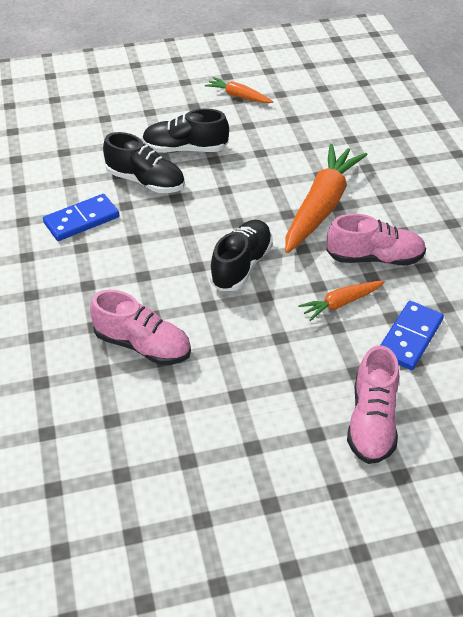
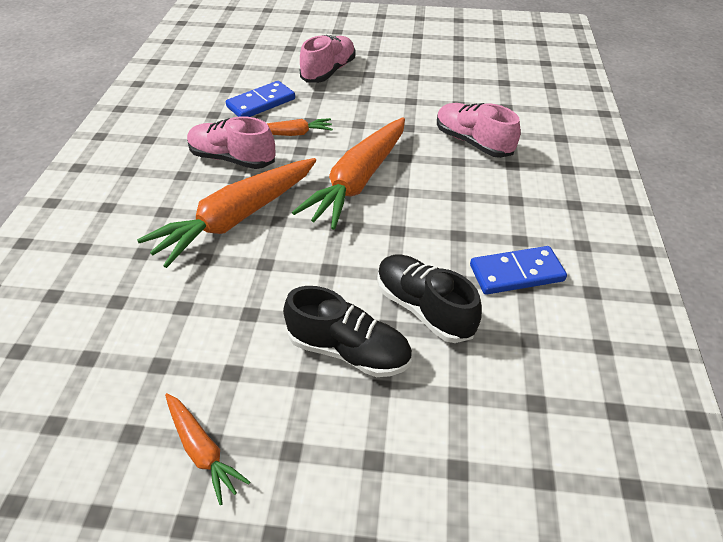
camera: 160 degrees left, 0 degrees up
black shoe [209,220,273,291] -> orange carrot [292,117,405,230]

